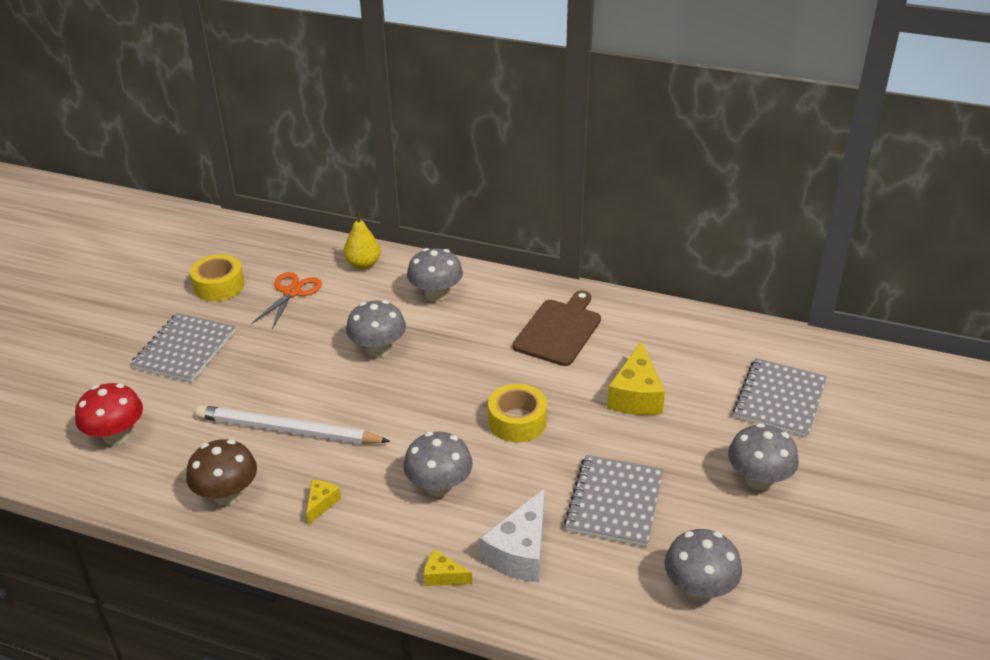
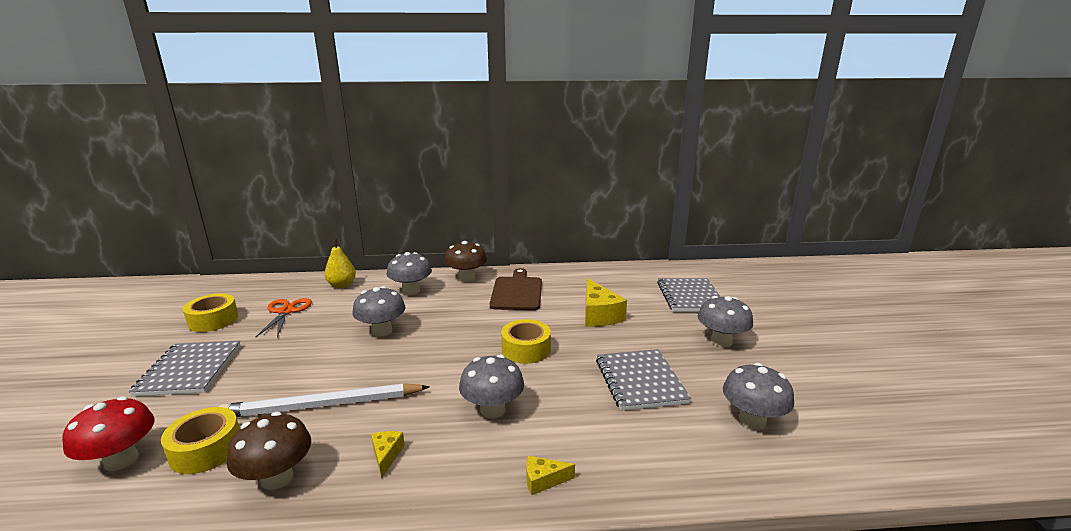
camera: 25 degrees left, 15 degrees down
white cheese [480,489,545,582] -> none
none -> yellow tape [161,407,240,474]
none -> brown mushroom [444,241,487,282]

